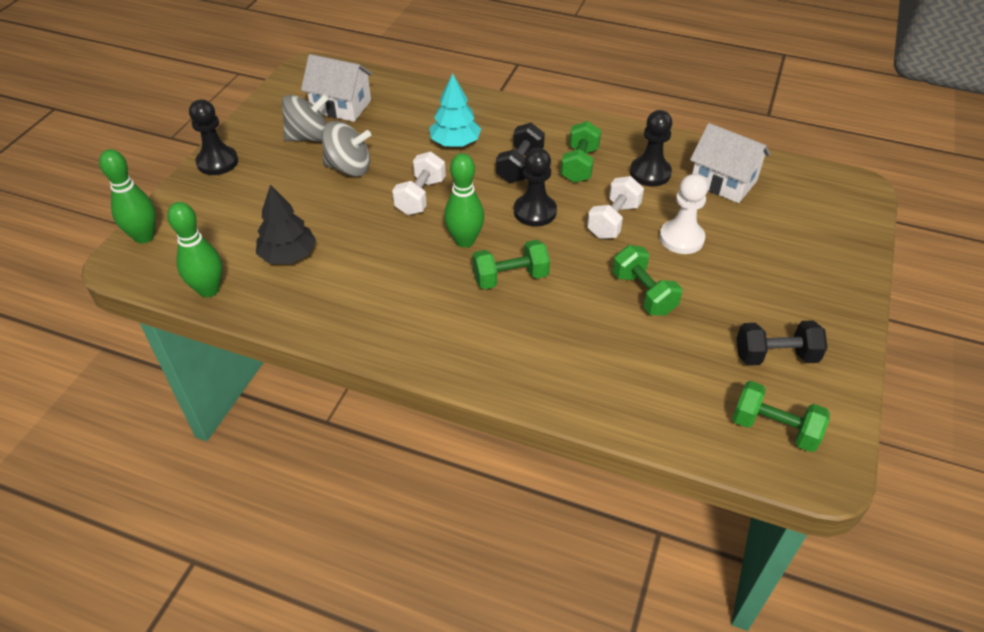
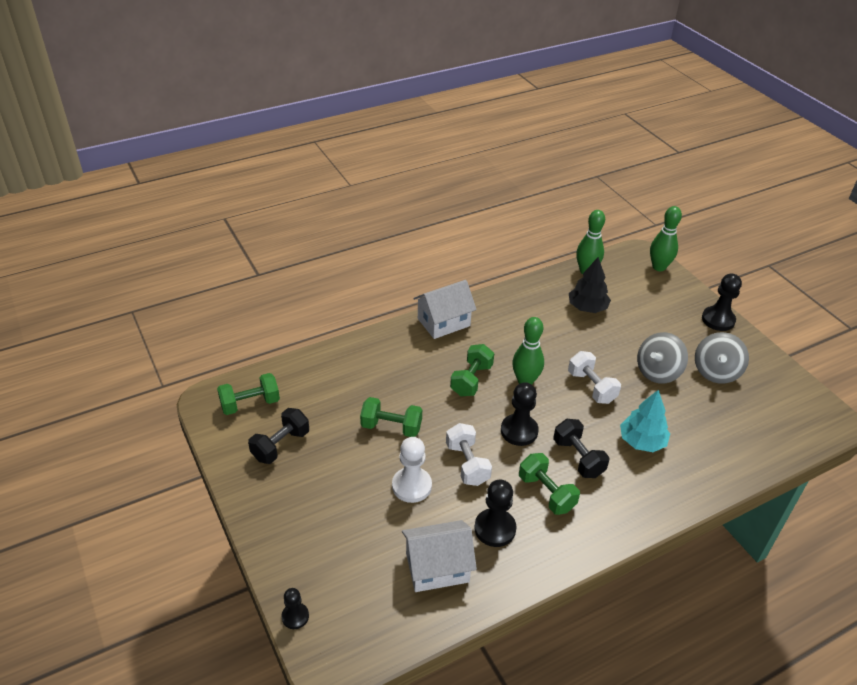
camera: 130 degrees right, 5 degrees down
white house [301,54,373,122] -> white house moved to [413,280,477,339]
none -> black pawn [282,588,309,629]

